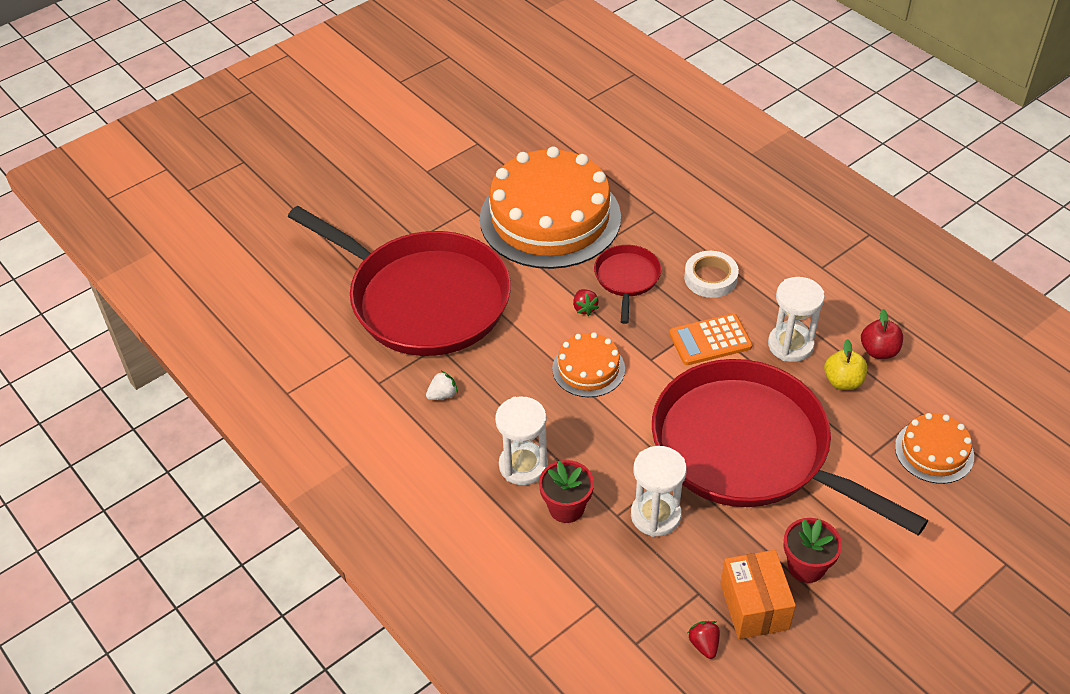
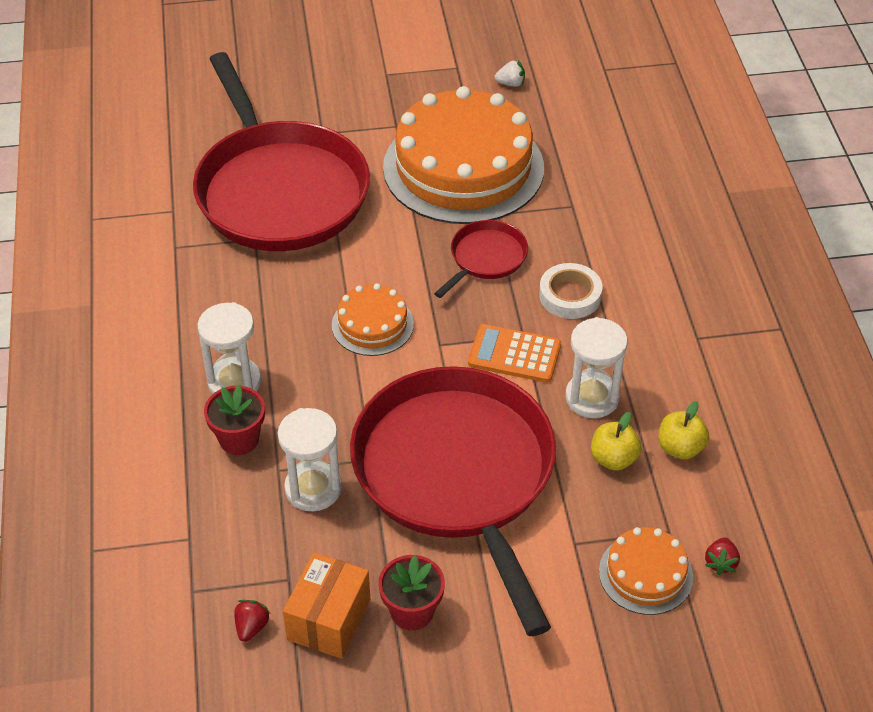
camera: 30 degrees right, 0 degrees up
white strawberry [426,371,458,400] -> white strawberry moved to [494,60,525,87]
red strawberry [573,289,599,316] -> red strawberry moved to [705,537,740,575]
red apple [861,309,903,359] -> yellow apple [659,401,709,460]

